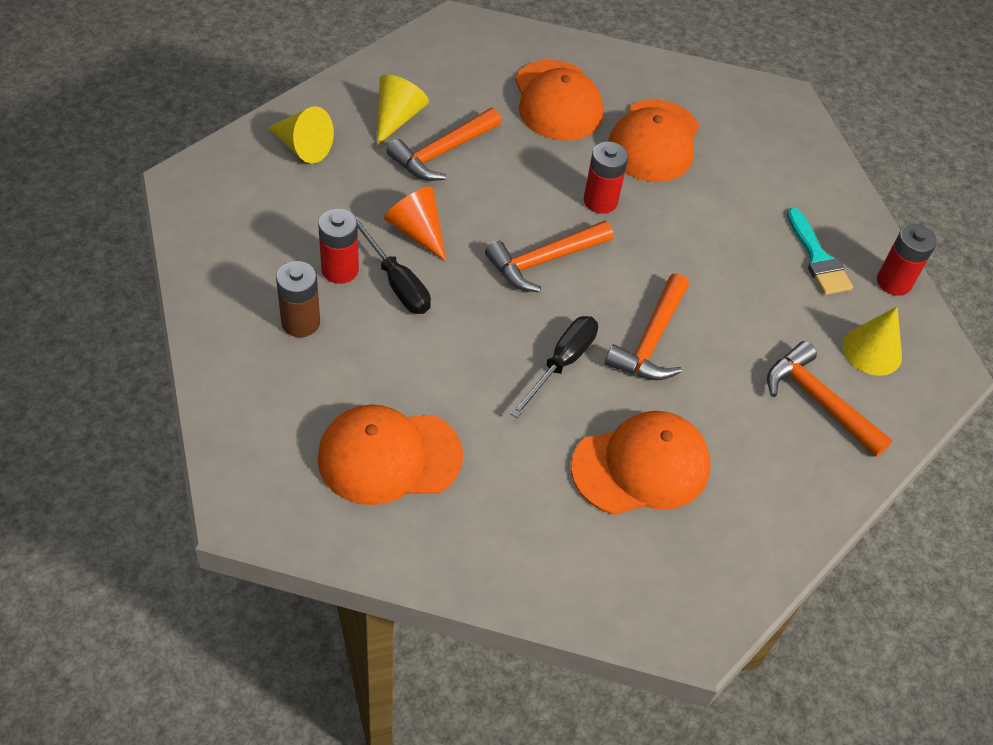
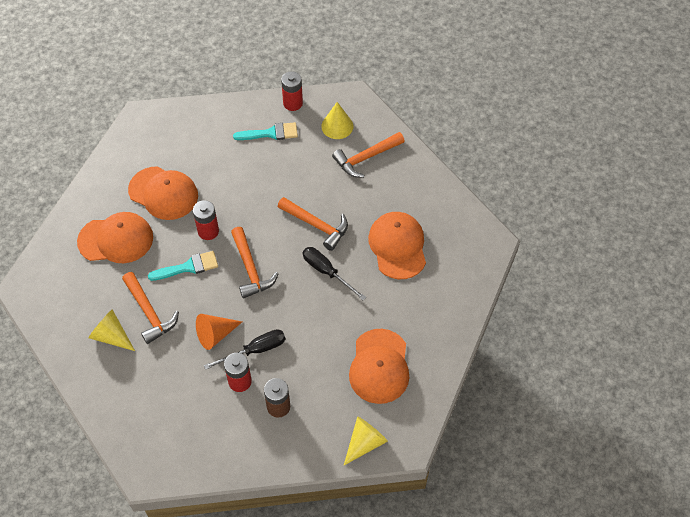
camera: 75 degrees left, 5 degrees up
yellow cone [268,106,334,164] -> yellow cone moved to [344,417,388,465]
none -> turquoise brush [148,251,218,281]

